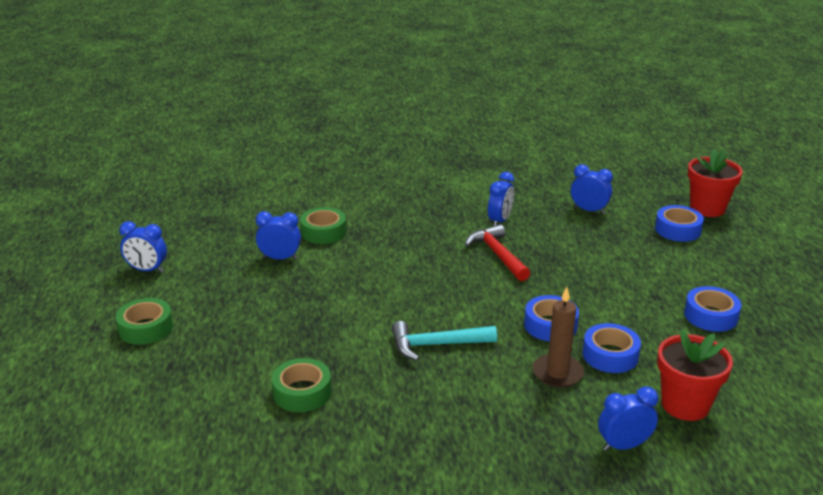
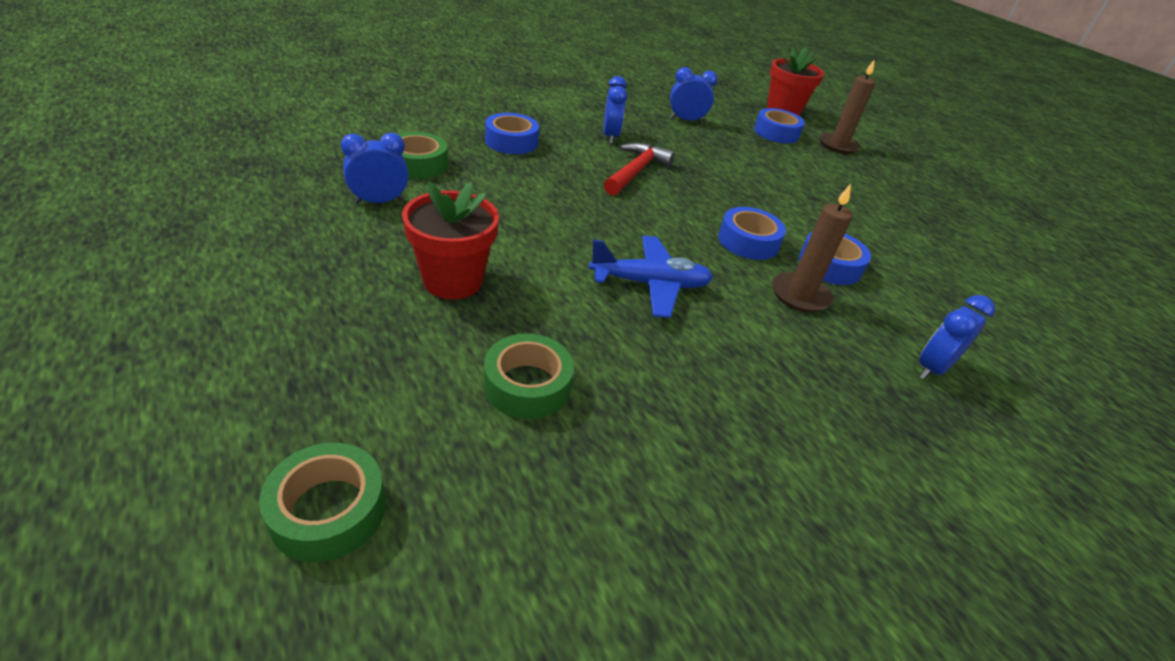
camera: 30 degrees left, 10 degrees up
green tape [116,298,173,345] -> green tape moved to [259,443,386,562]
blue clock [119,221,167,272] -> none
turquoise hammer [392,321,497,361] -> blue plane [589,236,713,318]
red hammer [465,224,530,281] -> red hammer turned 75 degrees clockwise [604,142,675,195]
red flower pot [657,329,733,421] -> red flower pot moved to [402,181,499,299]
blue tape [684,286,741,332] -> blue tape moved to [485,113,539,154]
none -> brown candle [819,59,875,154]

